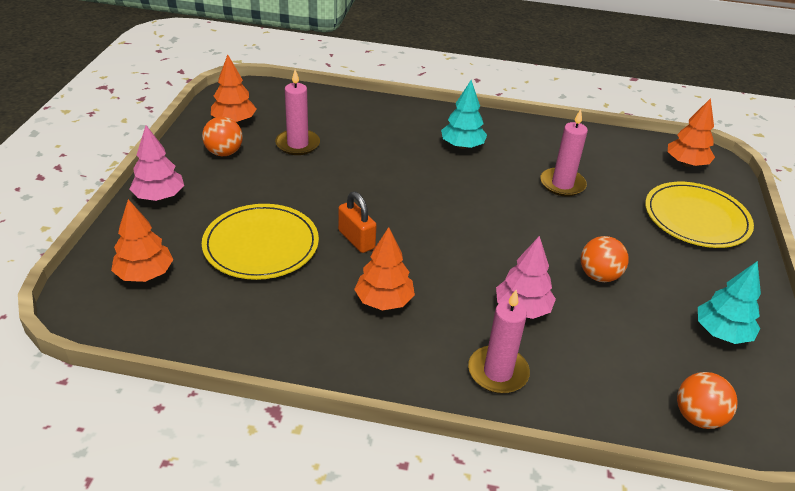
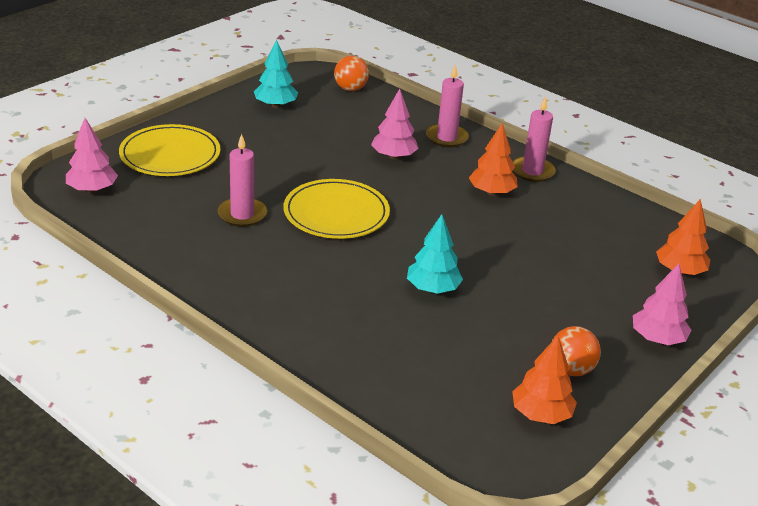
camera: 150 degrees left, 5 degrees down
yellow plate [202,204,319,280] -> yellow plate moved to [284,179,390,239]
pink candle [275,70,320,155] -> pink candle moved to [512,96,556,182]
orange padlock [338,192,376,253] -> none
turquoise tree [441,80,487,149] -> turquoise tree moved to [407,214,463,294]
orange ball [581,236,629,282] -> none
orange tree [668,98,715,167] -> pink tree [66,118,118,193]

